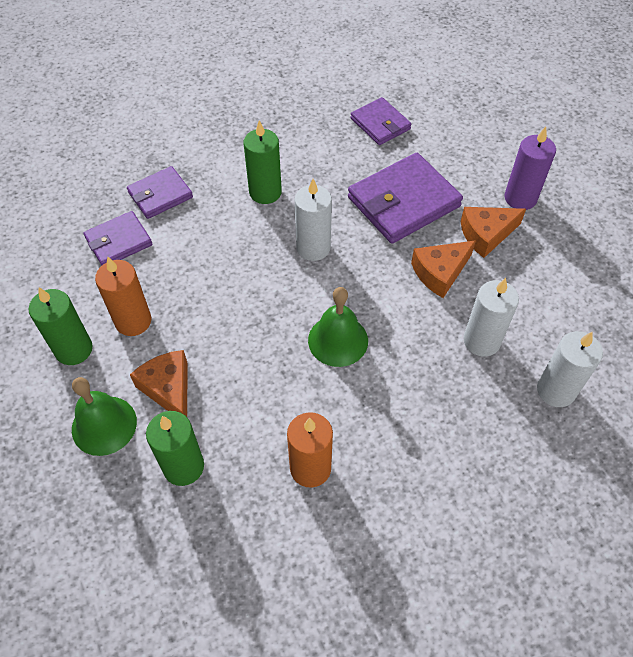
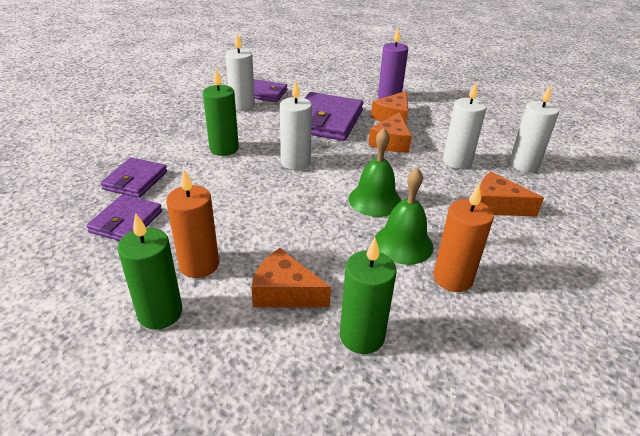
camera: 40 degrees left, 20 degrees down
green bell [72,377,137,456] -> green bell moved to [375,168,434,265]
none -> white candle [225,33,255,111]
none -> orange cheese [480,171,544,216]

